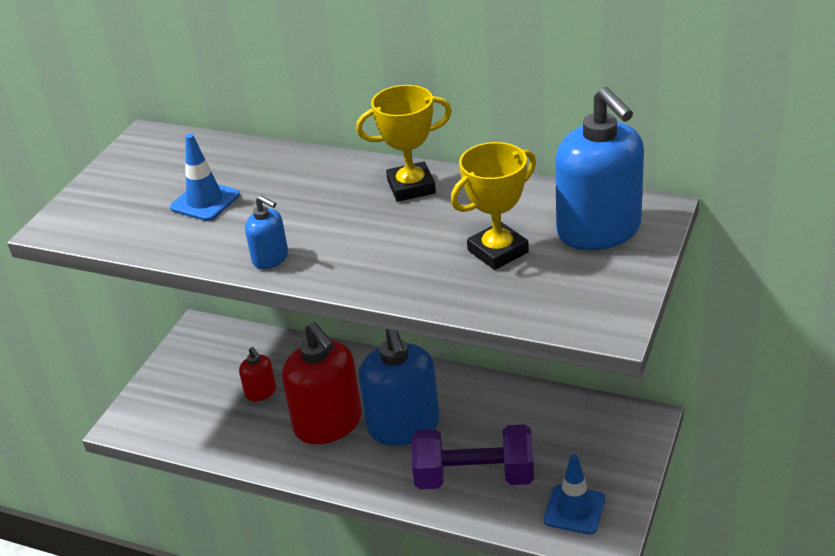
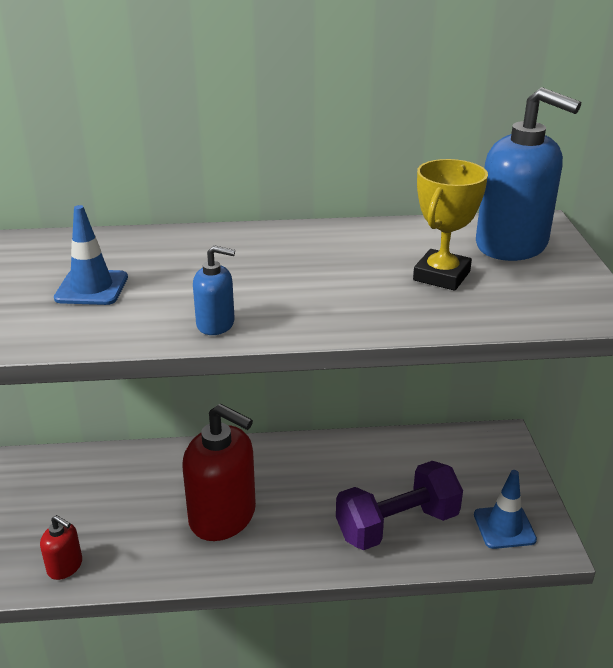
camera: 30 degrees left, 5 degrees down
red soap dispenser [239,347,276,401] -> red soap dispenser moved to [40,515,82,580]
yellow trophy [356,85,452,202] -> none
blue soap dispenser [359,329,440,446] -> none

